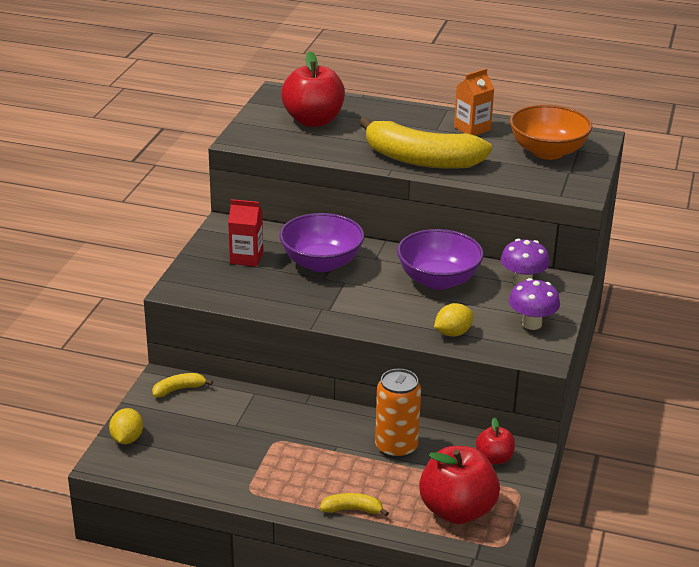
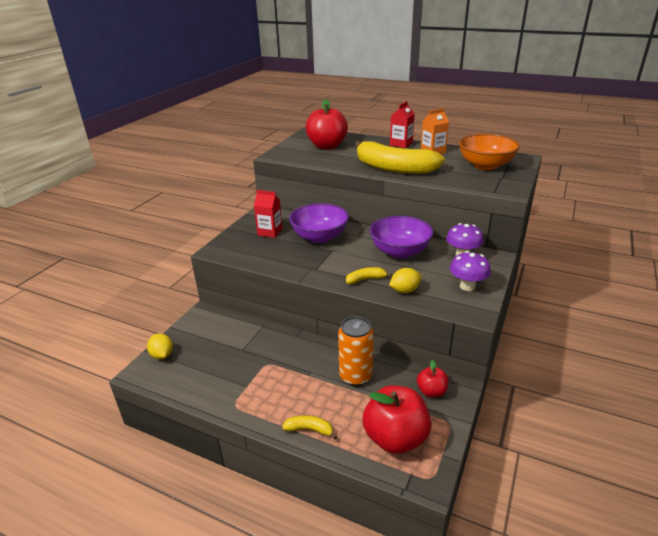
camera: 10 degrees right, 0 degrees up
yellow lemon [109,408,143,444] -> yellow lemon turned 45 degrees counterclockwise [147,333,173,359]
yellow banana [152,373,213,397] -> yellow banana moved to [346,267,392,284]
none -> red carton [390,101,415,148]

